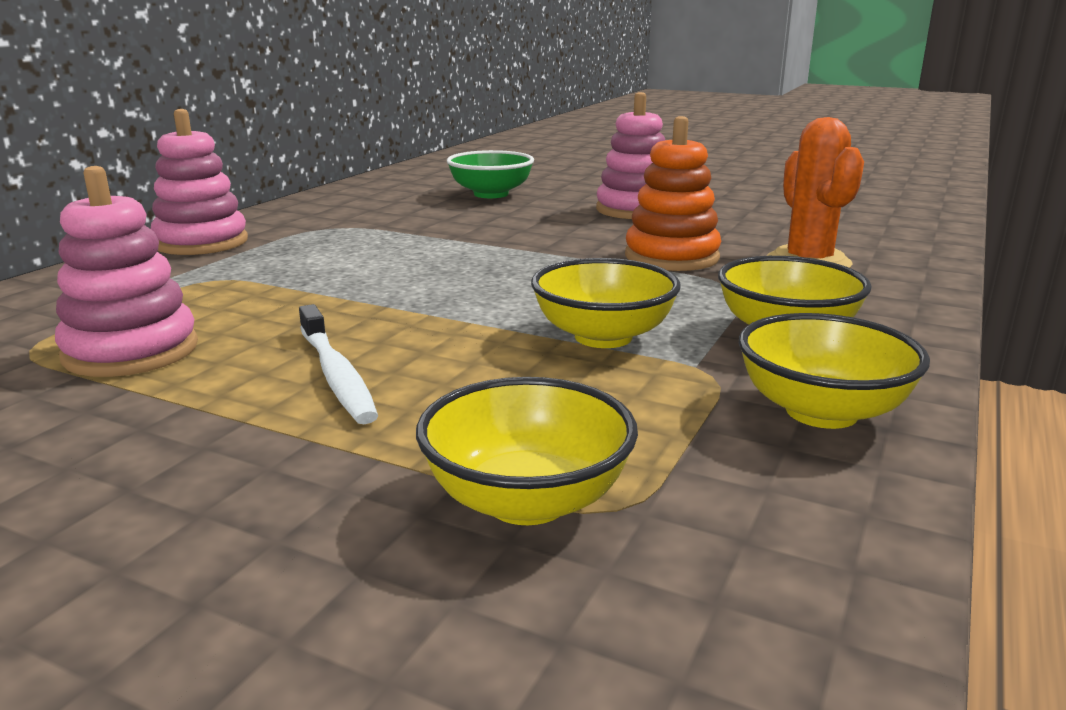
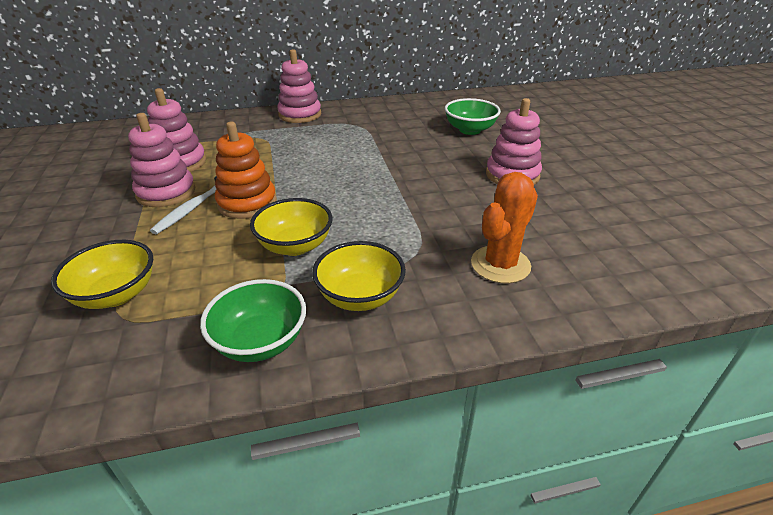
camera: 50 degrees right, 15 degrees up
orange stacking toy [625,116,721,271] -> orange stacking toy moved to [215,122,277,219]
yellow bowl [739,313,930,429] -> green bowl [200,279,306,362]
none -> pink stacking toy [128,113,195,207]

